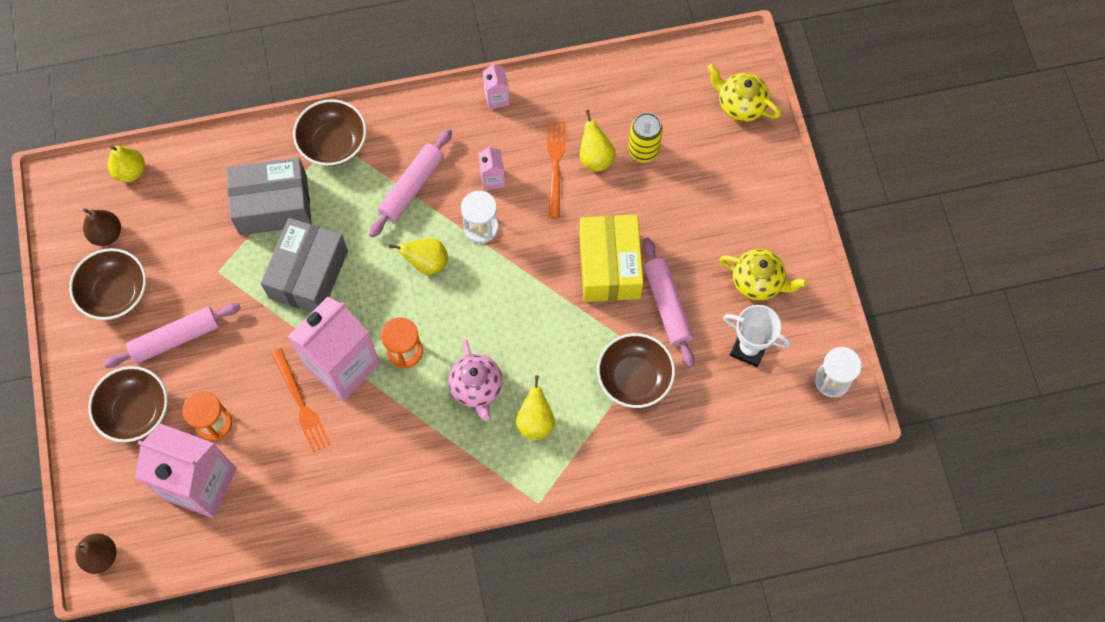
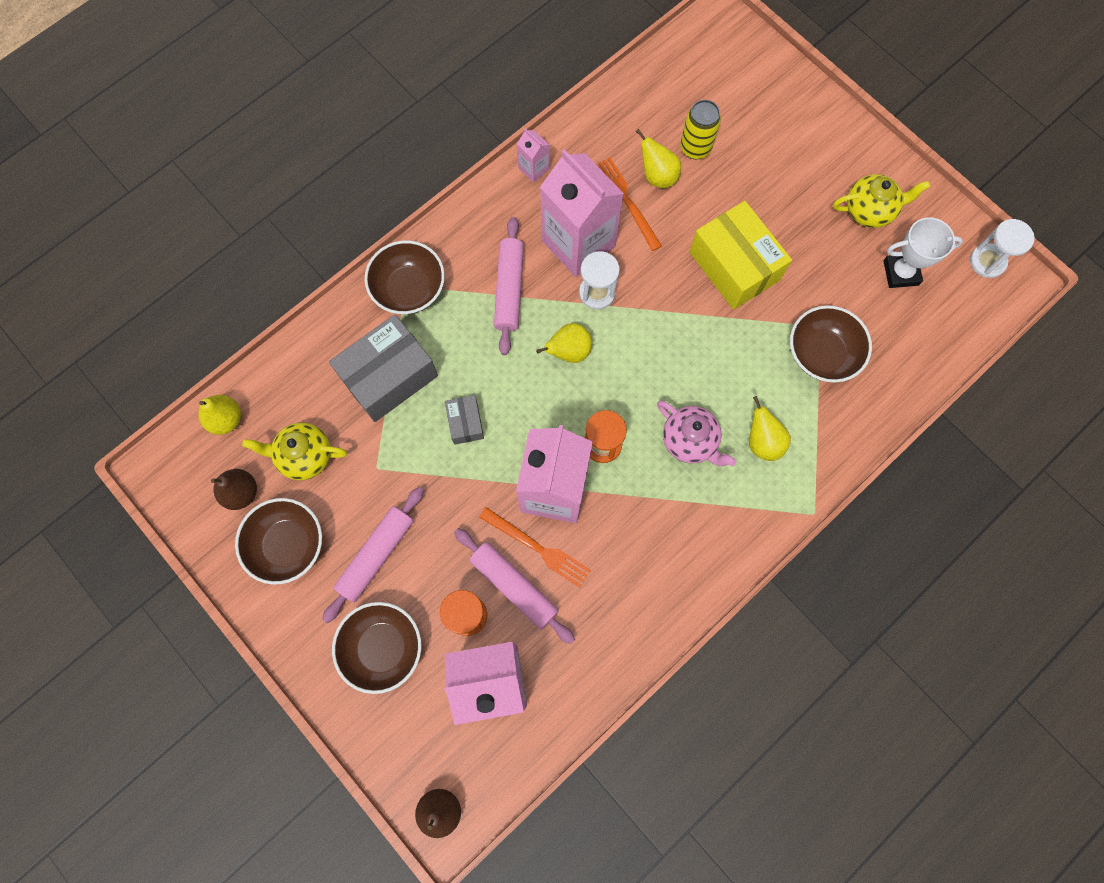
camera: 30 degrees left, 5 degrees up
grey box [260,218,348,312] -> grey box [445,395,484,445], size x0.50
pink carton [478,146,505,190] -> pink carton [540,149,624,277], size x2.32
pink rolling pin [643,237,695,368] -> pink rolling pin moved to [454,528,575,644]
yellow teapot [708,64,781,122] -> yellow teapot moved to [242,423,347,480]

